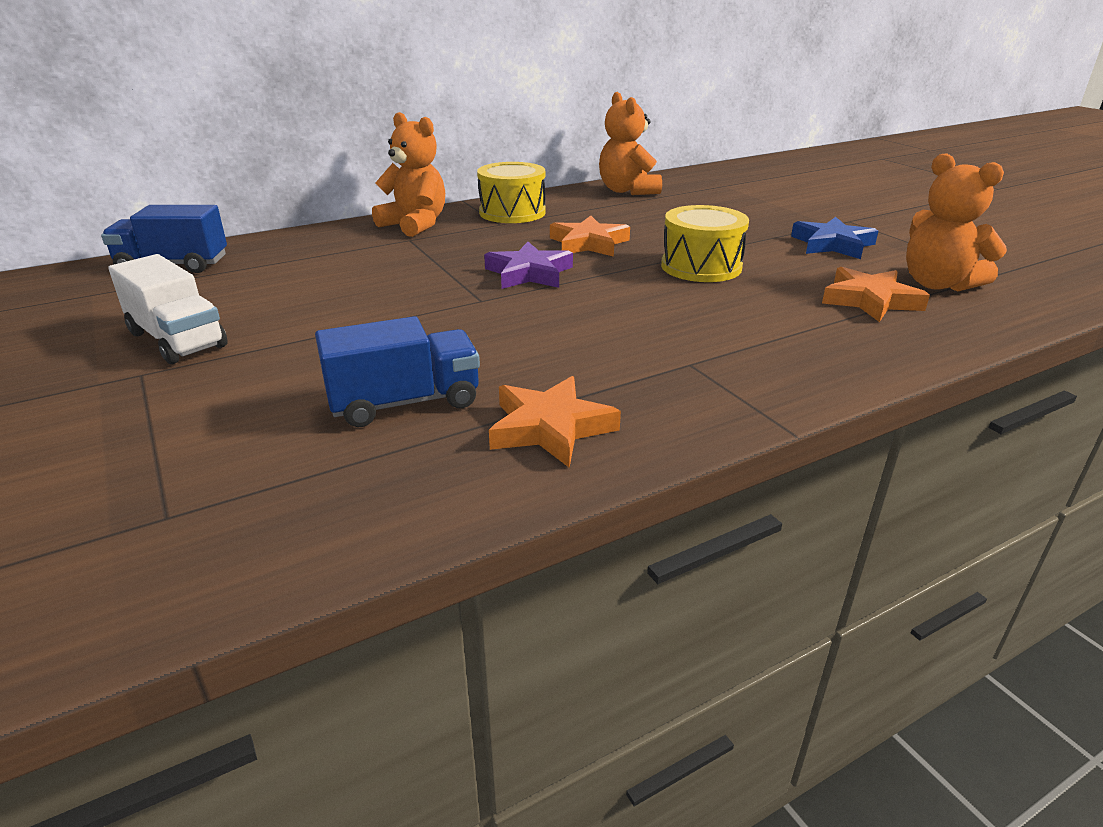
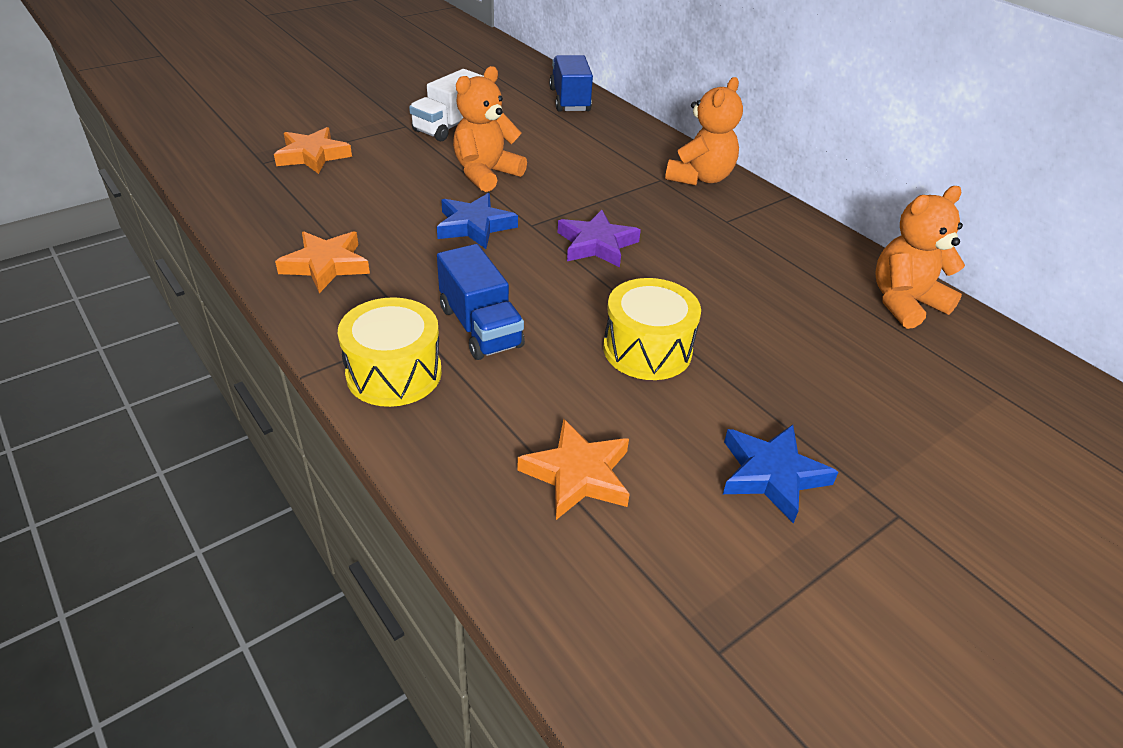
camera: 80 degrees right, 10 degrees up
blue truck [315,316,480,427] -> blue truck moved to [437,244,525,360]
yellow drum [477,162,546,223] -> yellow drum moved to [338,297,442,407]
orange star [550,216,630,257] -> orange star moved to [274,127,352,174]
orange teddy bear [906,153,1007,292] -> orange teddy bear moved to [453,66,527,192]
none -> blue star [437,193,518,249]

